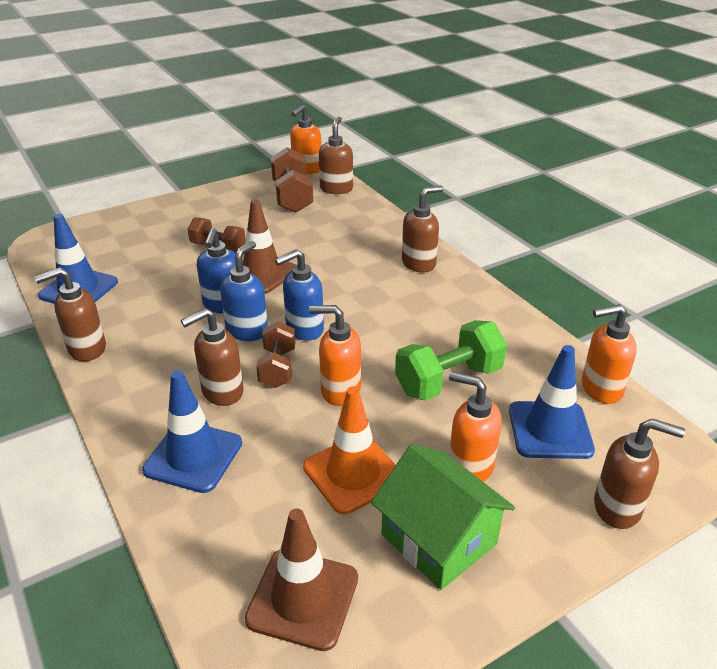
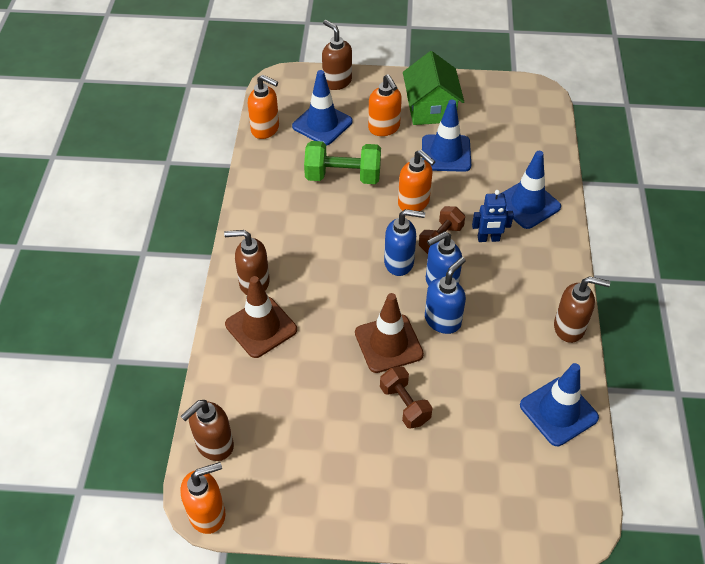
camera: 145 degrees left, 15 degrees up
brown soap dispenser [181,308,243,406] -> blue robot [472,190,514,242]
brown traffic cone [245,508,358,651] -> brown traffic cone moved to [225,276,297,358]
brown dumbbell [271,147,313,213] -> none
orange traffic cone [303,386,396,514] -> blue traffic cone [422,100,471,172]

